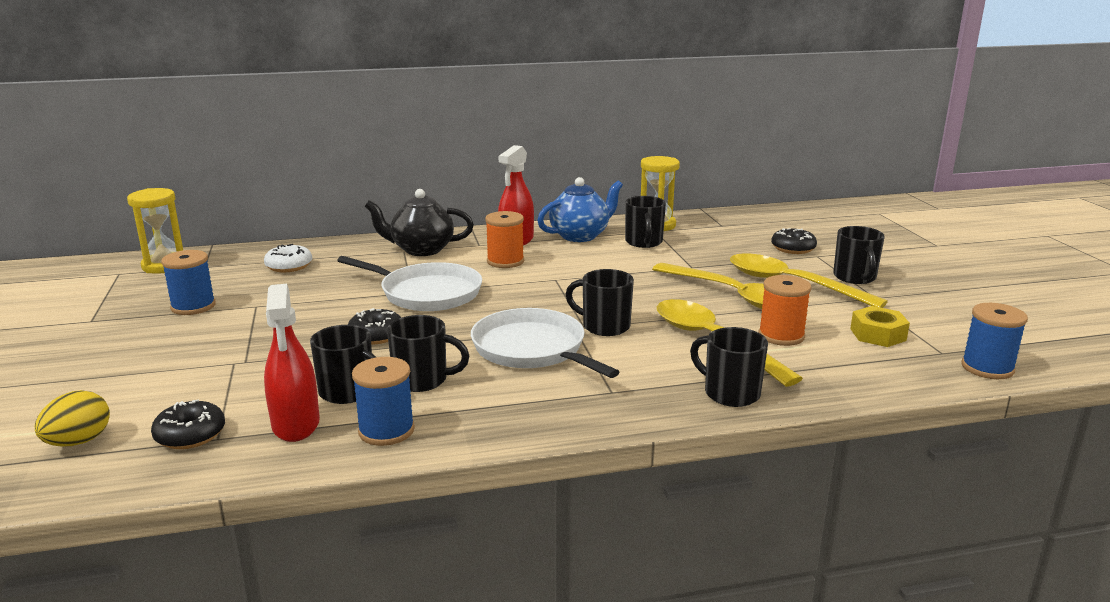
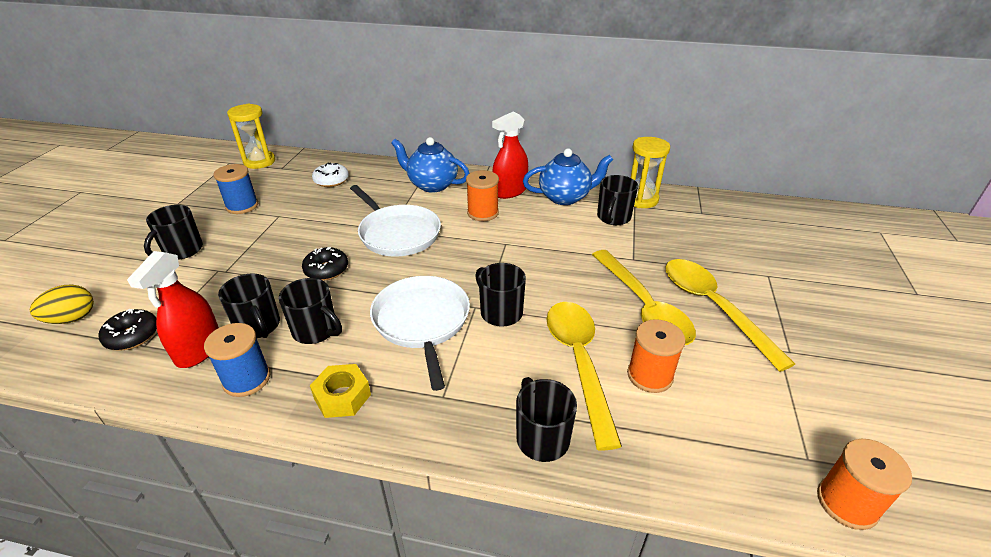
camera: 25 degrees right, 15 degrees up
black teapot [364,189,474,256] -> blue teapot [391,137,470,193]
black donut [771,228,817,254] -> none
black mug [833,226,885,284] -> black mug moved to [144,205,203,260]
yellow nut [850,306,910,347] -> yellow nut moved to [310,364,371,418]
blue spool [961,303,1028,379] -> orange spool [817,439,912,530]

